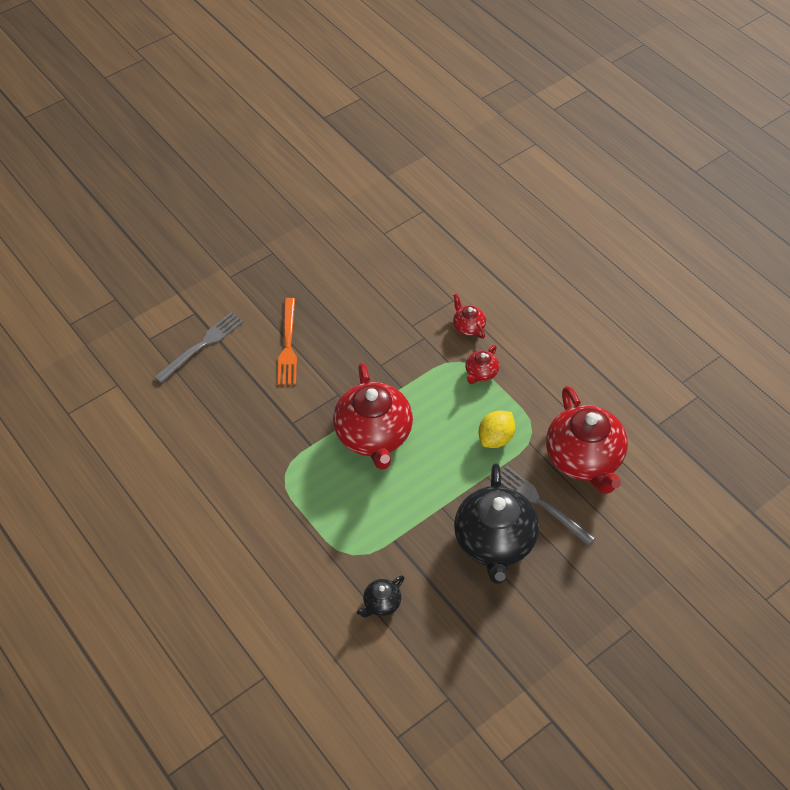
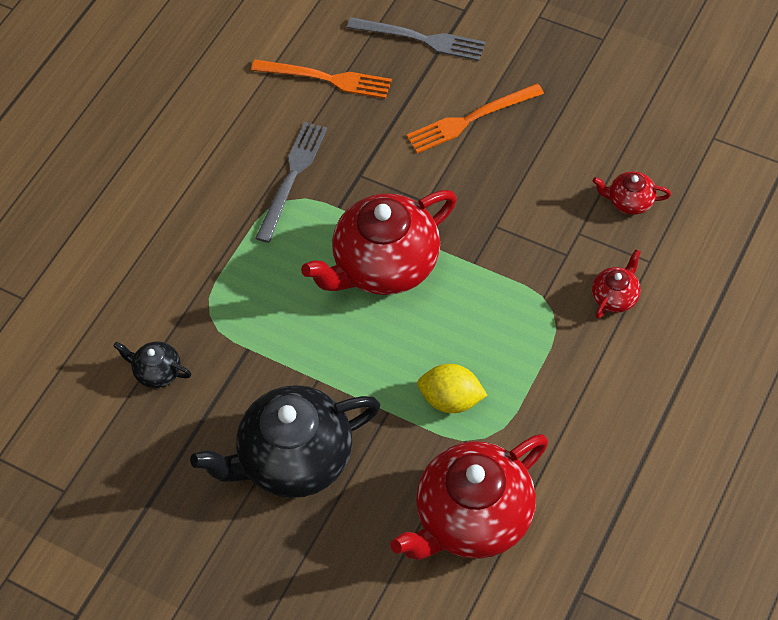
camera: 70 degrees right, 5 degrees up
red teapot [465,345,499,384] -> red teapot moved to [592,171,671,215]
grey fork [501,466,596,546] -> grey fork moved to [255,122,327,243]
none -> orange fork [251,59,392,99]

